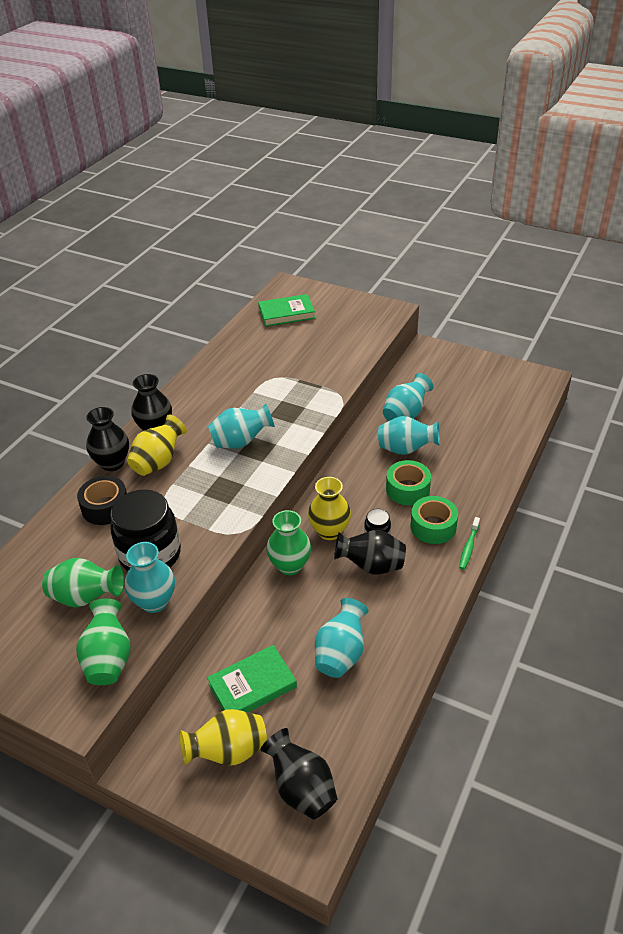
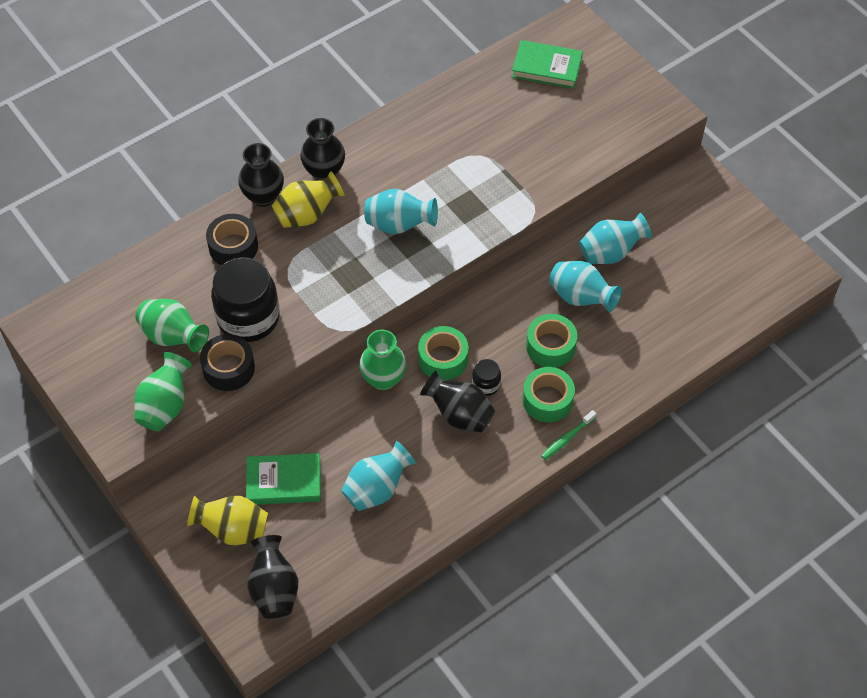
camera: 25 degrees right, 15 degrees up
turquoise vase [125,542,175,613] -> black tape [200,334,255,391]
yellow vase [308,477,351,540] -> green tape [418,326,469,381]

